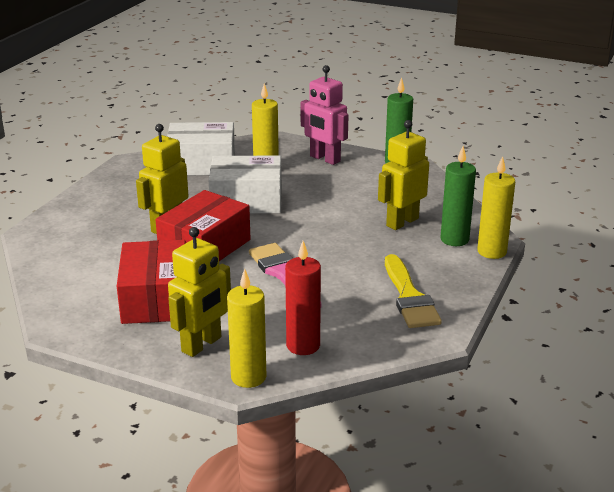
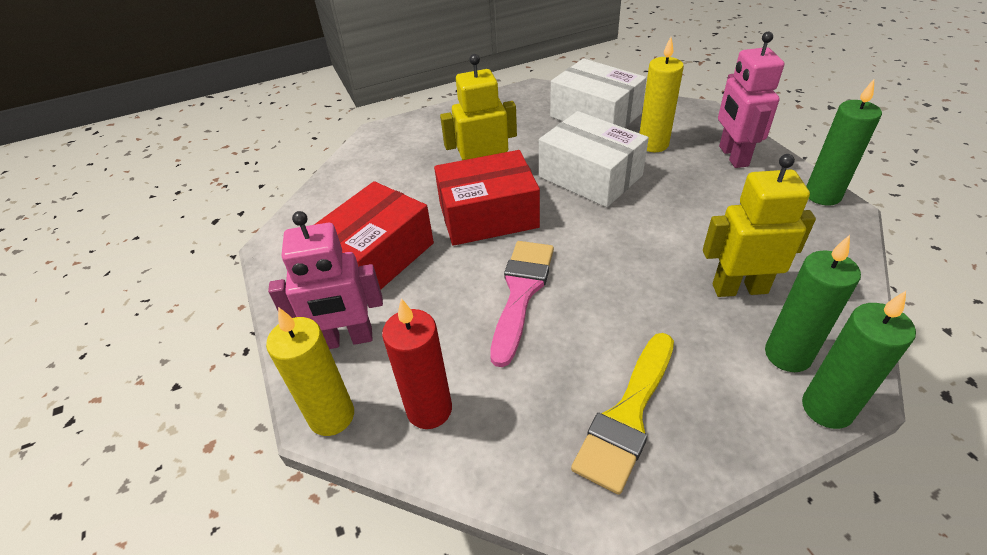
camera: 45 degrees right, 15 degrees up
yellow robot [168,227,231,357] -> pink robot [268,211,383,349]
yellow candle [477,156,515,259] -> green candle [802,291,916,429]

